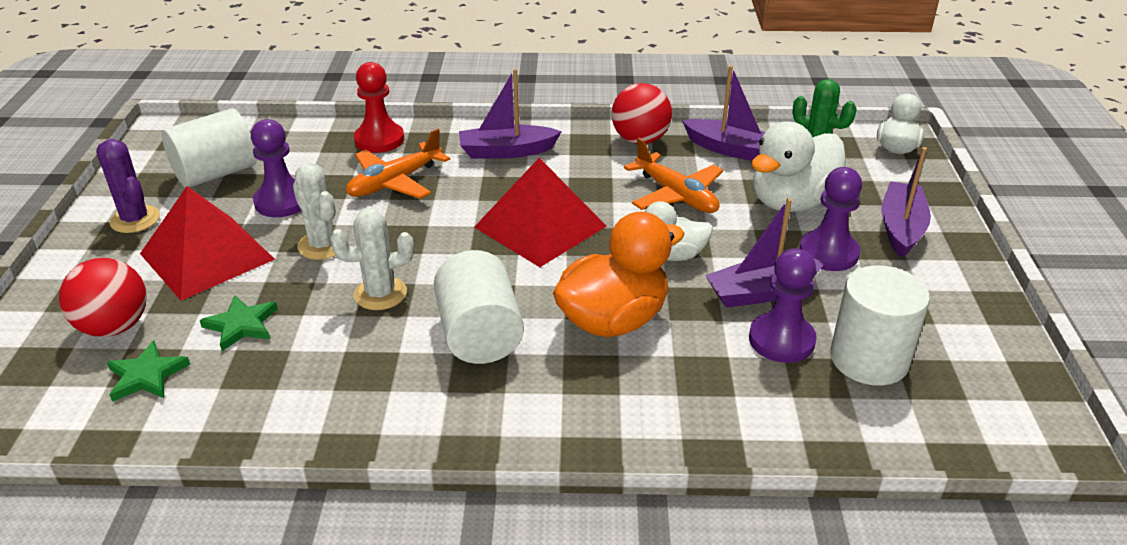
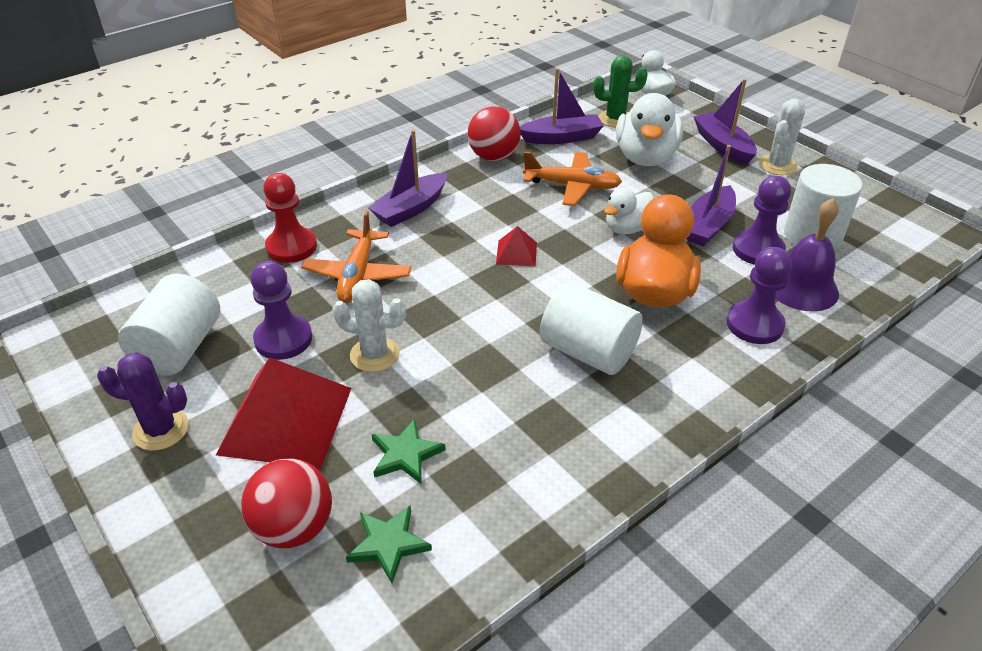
camera: 40 degrees left, 5 degrees up
white cactus [330,209,414,310] -> white cactus moved to [759,99,805,175]
red pyramid [474,158,607,267] -> red pyramid [496,226,537,266], size x0.46
purple pawn [799,167,862,271] -> purple pawn moved to [727,247,792,344]
none -> purple bell [775,198,839,312]

